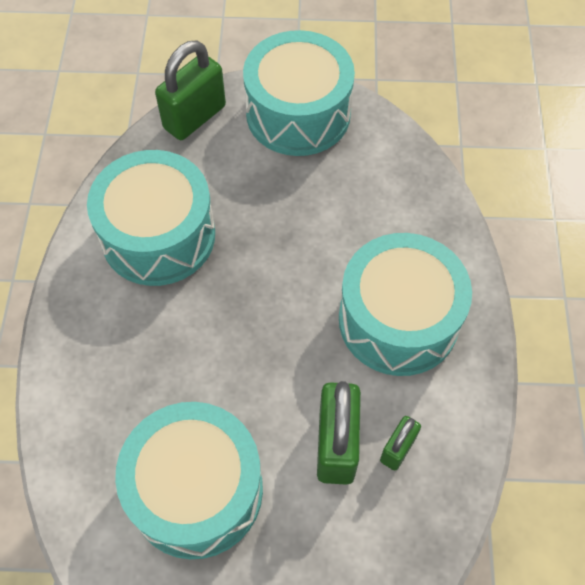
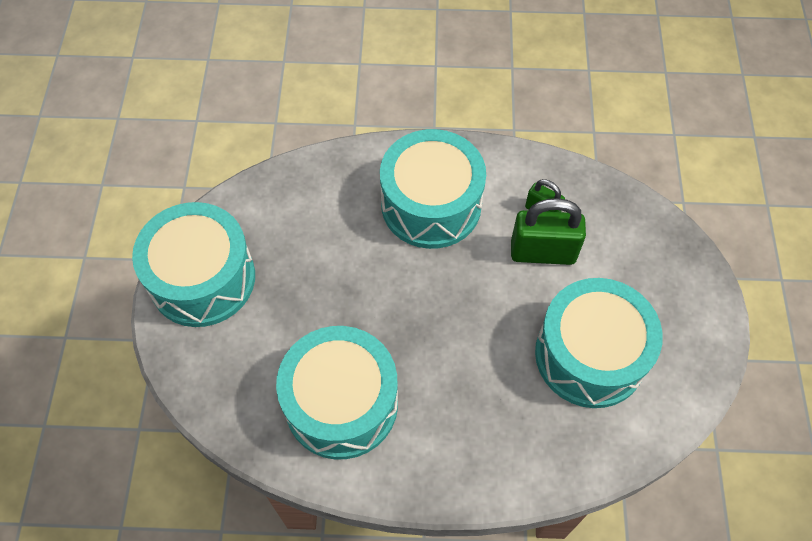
camera: 90 degrees left, 0 degrees up
green padlock [155,40,226,140] -> none

